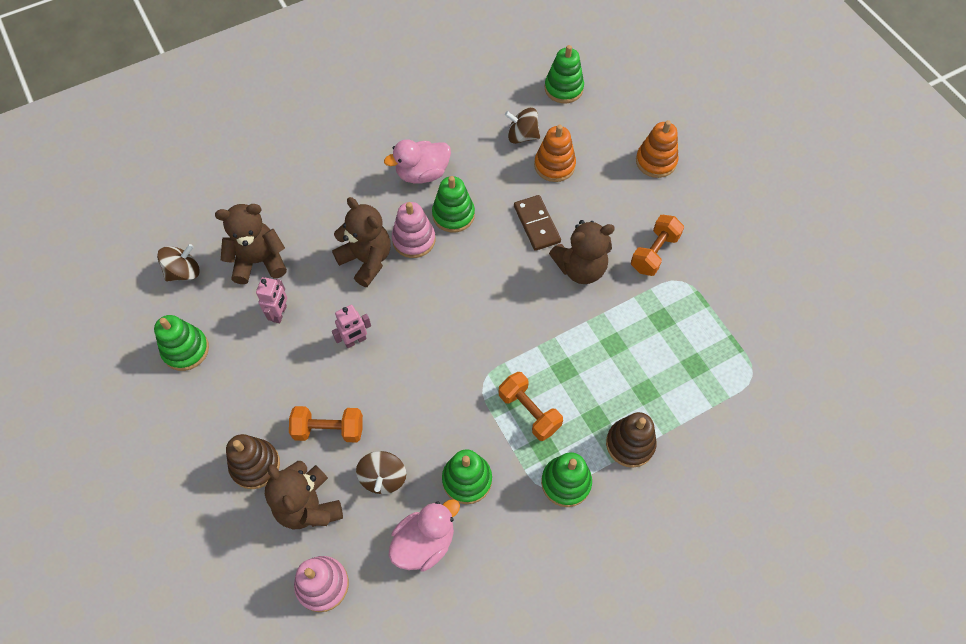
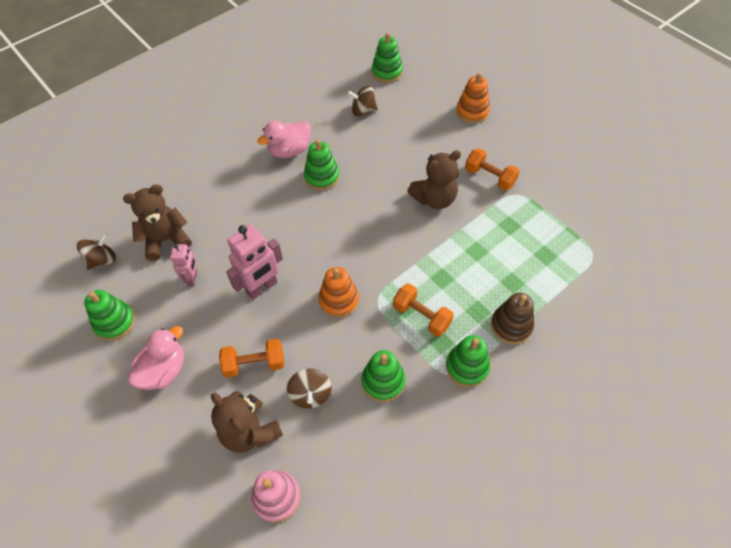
camera: 10 degrees left, 5 degrees down
brown stacking toy [226,434,280,489] -> none
brown teddy bear [332,197,391,287] -> none
pink robot [332,305,371,348] -> pink robot [226,224,283,300], size x1.70
pink duck [388,499,460,572] -> pink duck moved to [128,326,184,390]
pink stacking toy [392,202,435,258] -> none
brown domino [514,195,561,251] -> none
orange stacking toy [534,125,576,182] -> orange stacking toy moved to [318,267,359,318]
orange dumbbell [631,215,684,276] -> orange dumbbell turned 75 degrees counterclockwise [465,148,520,191]

